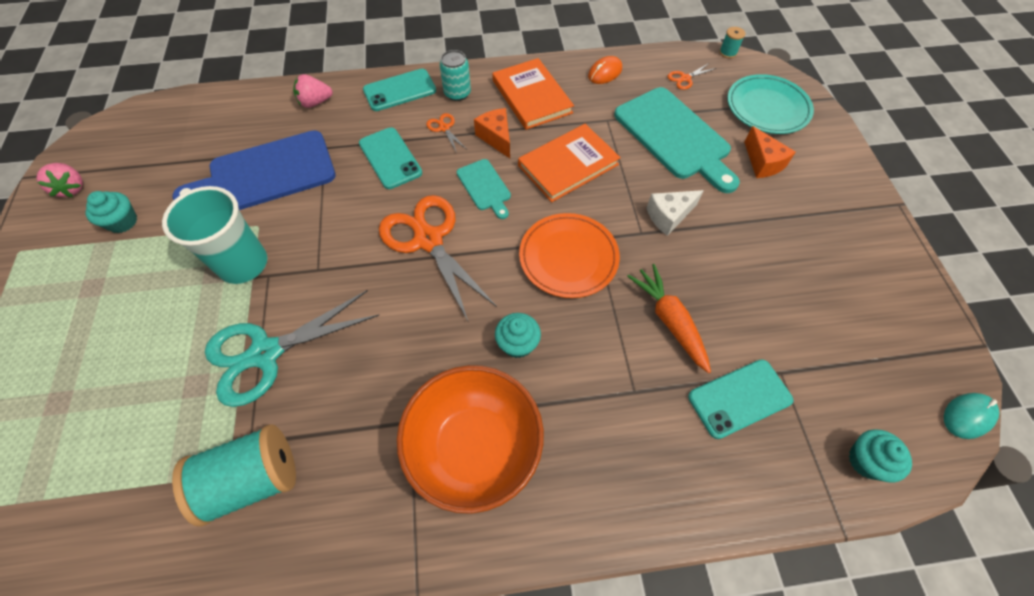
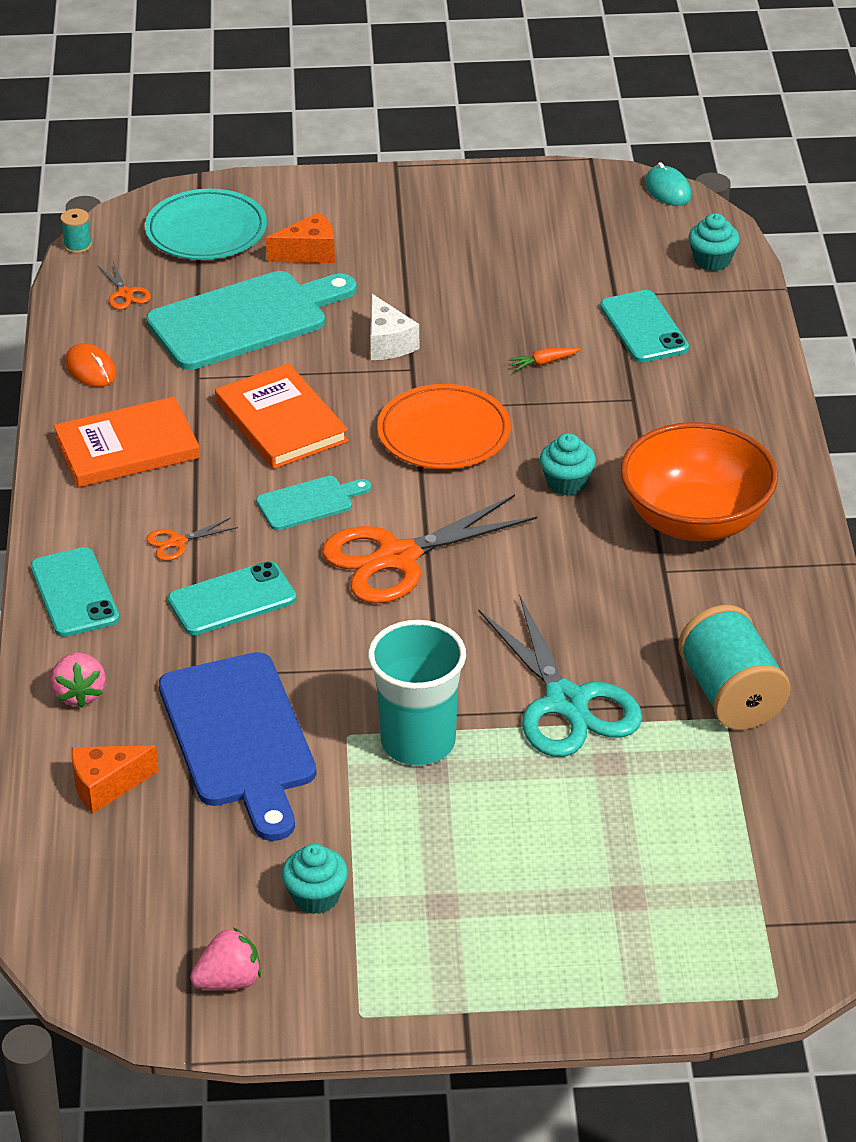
camera: 85 degrees left, 20 degrees down
turquoise can [440,50,471,101] -> none
orange cheese [474,108,510,158] -> orange cheese moved to [71,745,159,814]
orange carrot [627,264,711,373] -> orange carrot [509,347,581,371], size x0.49

